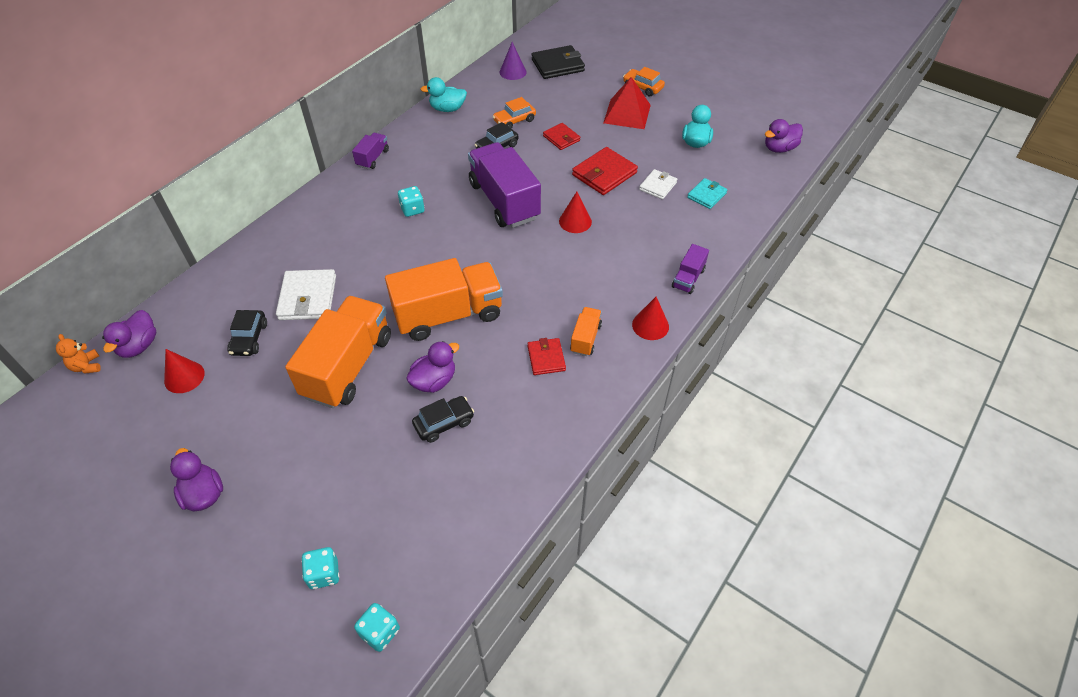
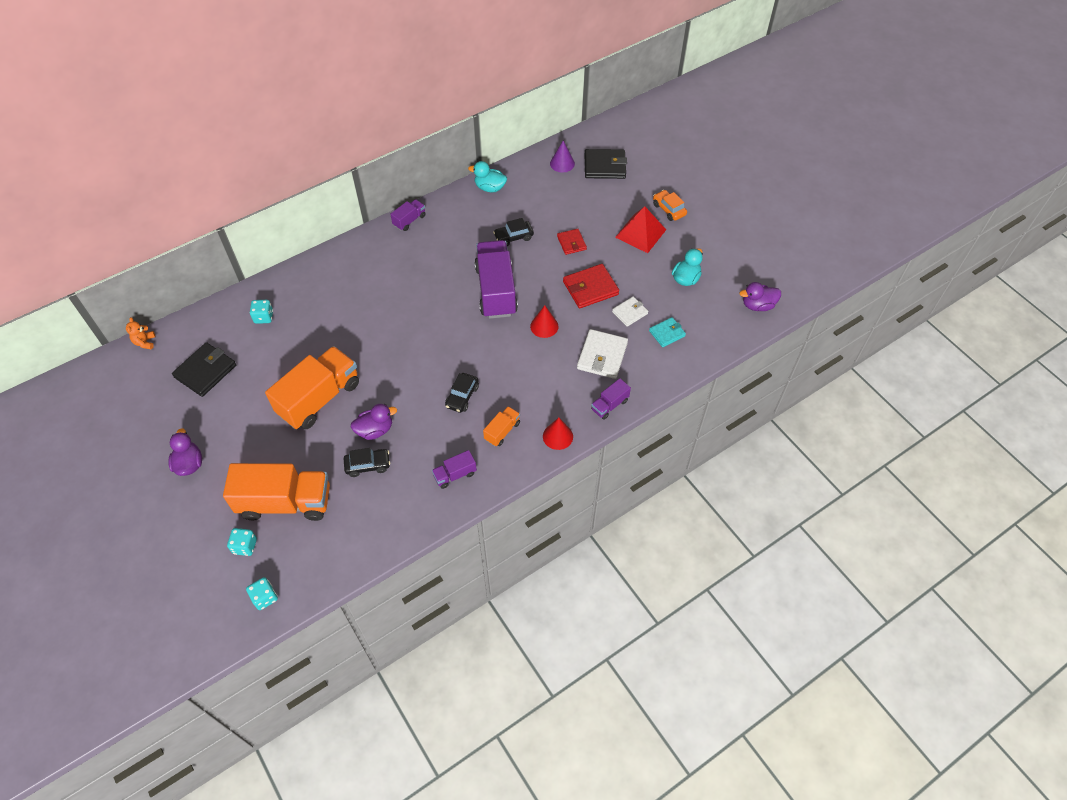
camera: 20 degrees right, 5 degrees up
purple duck [102,310,157,358] -> none
red cone [164,349,205,393] -> black wallet [172,342,236,397]
black car [227,310,267,356] -> black car moved to [445,373,479,413]
white wallet [276,269,336,320] -> white wallet moved to [577,329,628,379]
orange truck [385,258,503,341] -> orange truck moved to [223,463,330,521]
turquoise dice [398,186,425,217] -> turquoise dice moved to [250,300,273,324]
orange car [492,97,536,129] -> none
red wallet [527,338,566,375] -> none
none -> purple truck [432,450,477,489]

